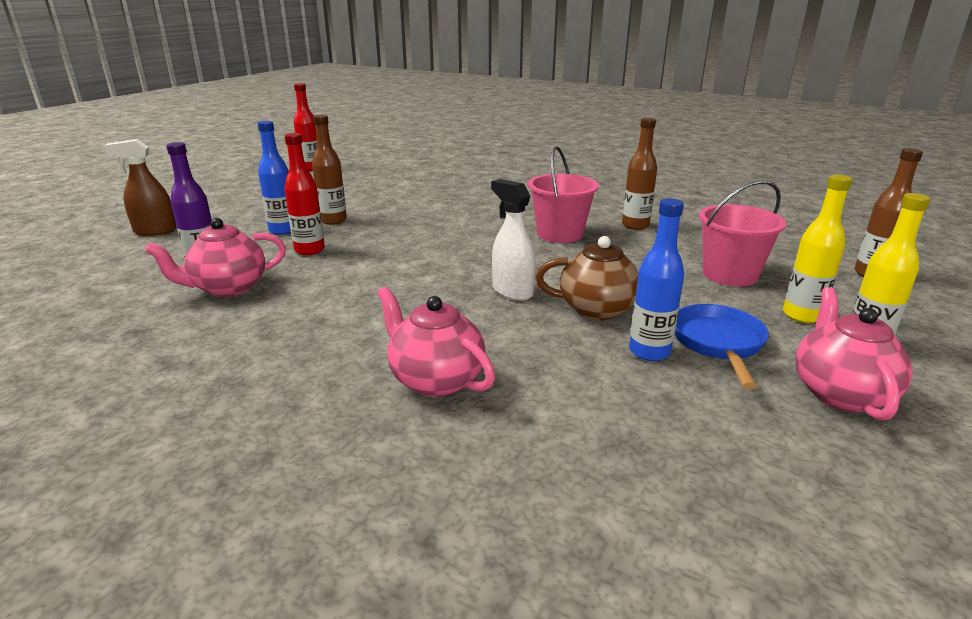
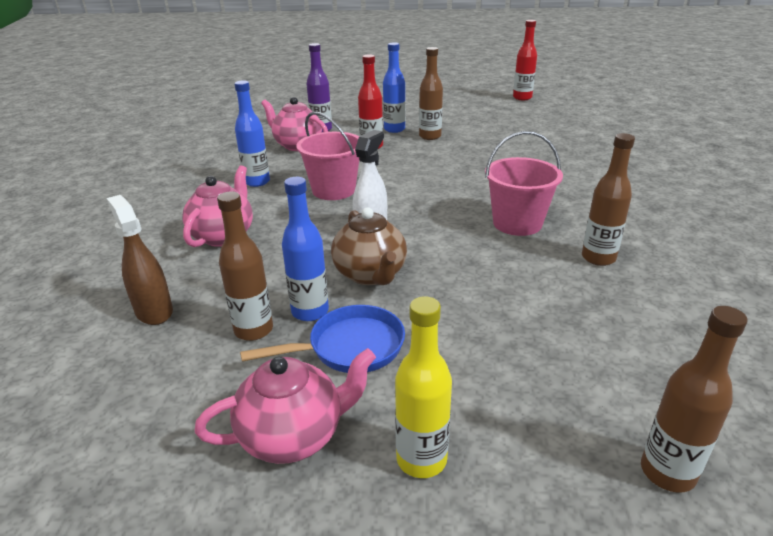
camera: 65 degrees right, 5 degrees up
brown spray bottle [104,139,177,236] -> brown spray bottle moved to [107,195,173,325]
pink bucket [699,180,786,287] -> pink bucket moved to [297,111,359,200]
yellow bottle [783,174,852,323] -> none
none -> brown bottle [217,192,273,341]
none -> blue bottle [234,81,270,187]

